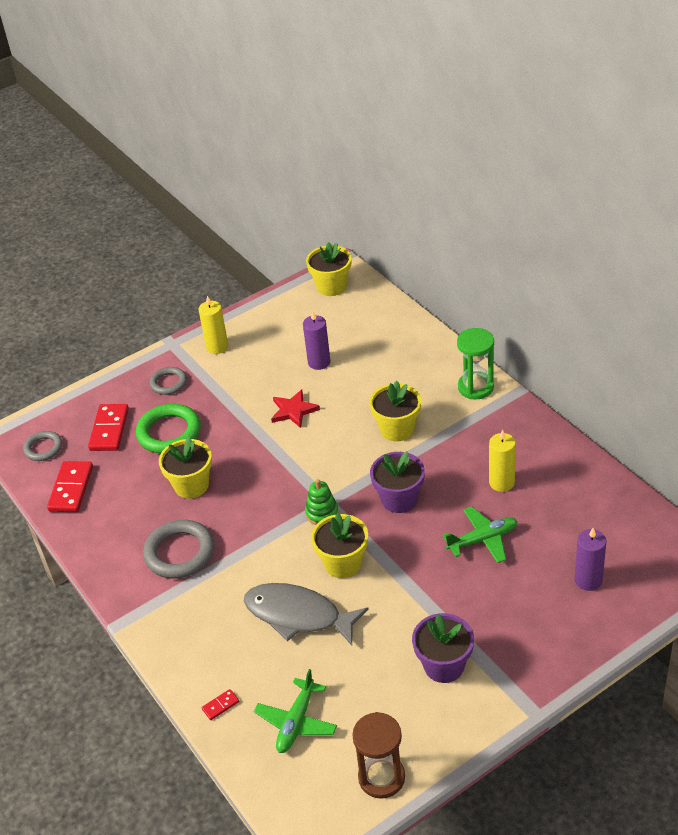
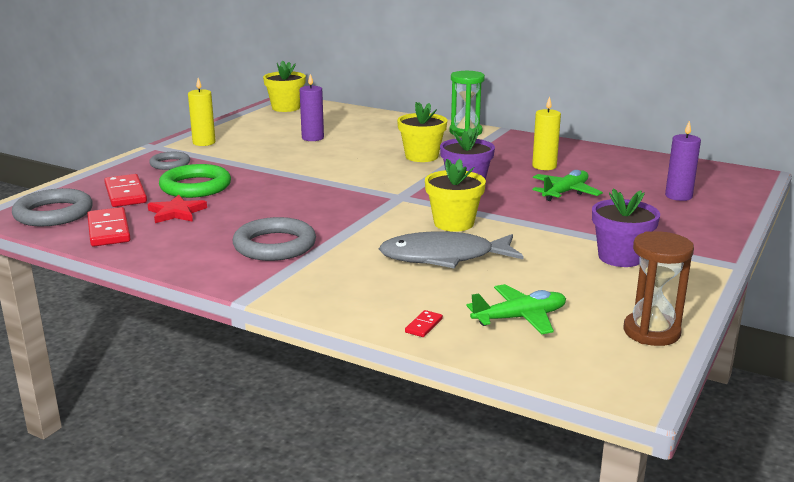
camera: 30 degrees left, 20 degrees down
grey ring [23,431,62,461] -> grey ring [12,188,93,226], size x1.66
yellow flower pot [159,437,212,499] -> none
green plane [254,669,337,753] -> green plane turned 105 degrees counterclockwise [467,284,566,335]
red star [271,390,320,428] -> red star moved to [147,195,207,223]
green stacking toy [305,479,339,525] -> none

